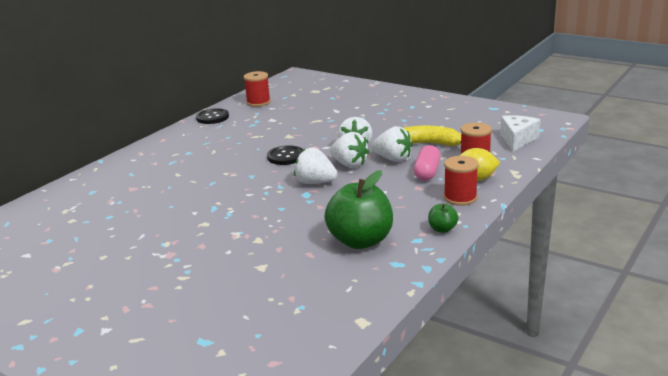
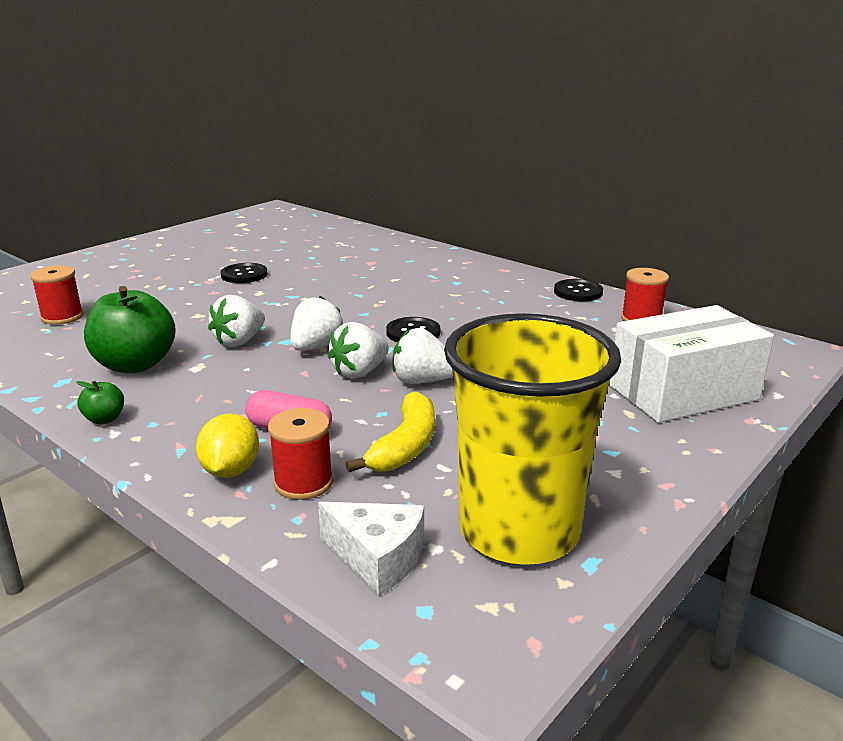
camera: 95 degrees right, 0 degrees up
white strawberry [372,126,412,162] -> white strawberry moved to [208,295,265,347]
red spool [444,156,479,206] -> red spool moved to [30,265,84,325]
none -> black button [221,263,267,283]
none -> yellow cup [444,313,621,565]
none -> white box [609,305,774,423]

